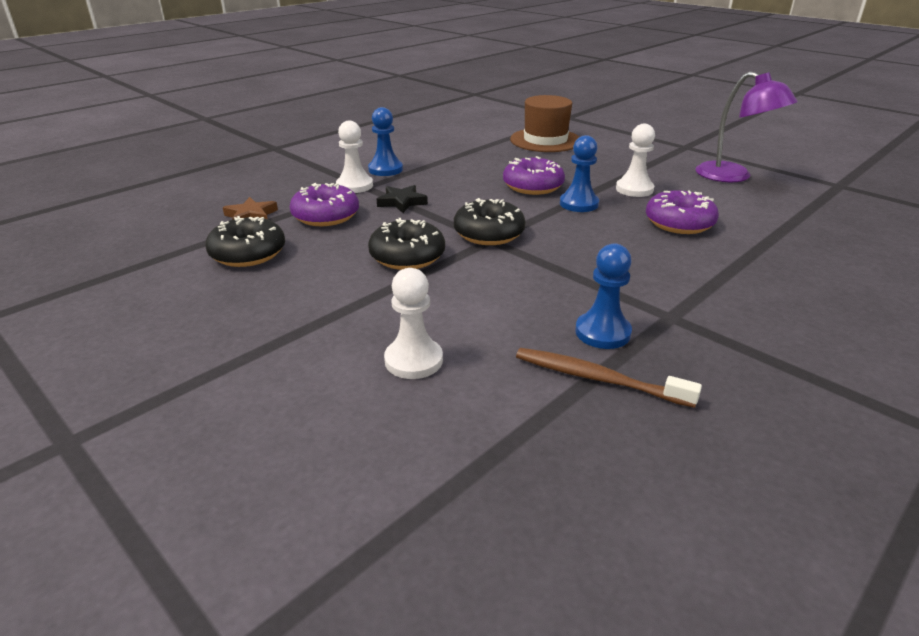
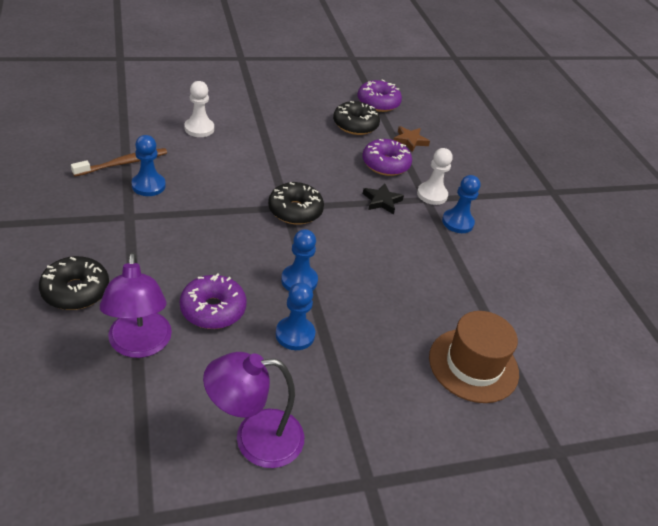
camera: 115 degrees right, 10 degrees up
black donut [368,218,445,270] -> black donut moved to [39,256,109,310]
purple donut [503,156,565,195] -> purple donut moved to [357,80,402,112]
white pawn [616,124,655,197] -> blue pawn [276,282,315,350]
none -> purple lamp [100,252,172,358]

